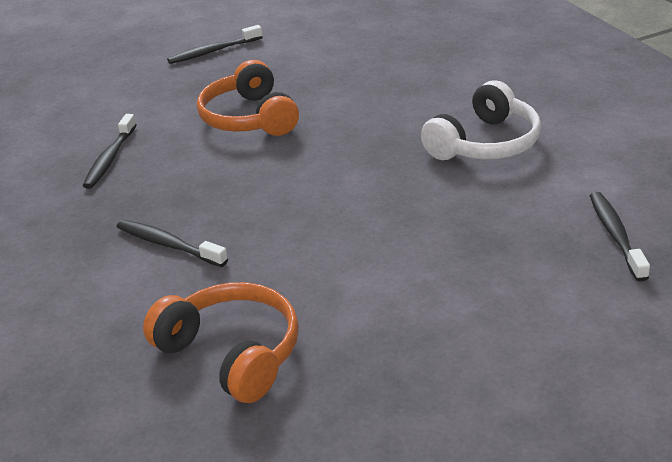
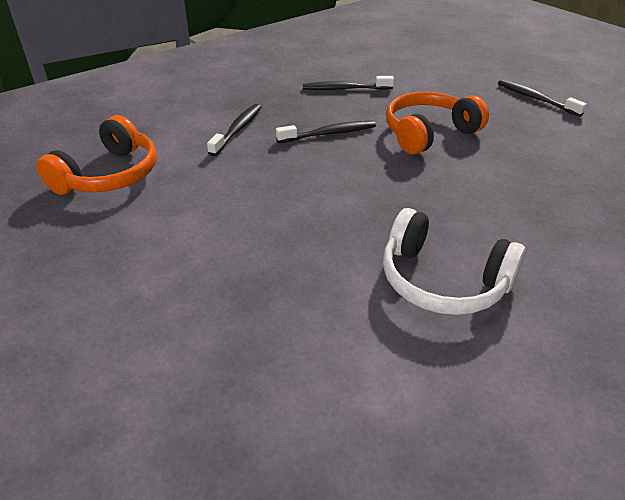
camera: 75 degrees right, 5 degrees up
black toothbrush [590,192,650,282] -> black toothbrush moved to [276,121,376,143]

